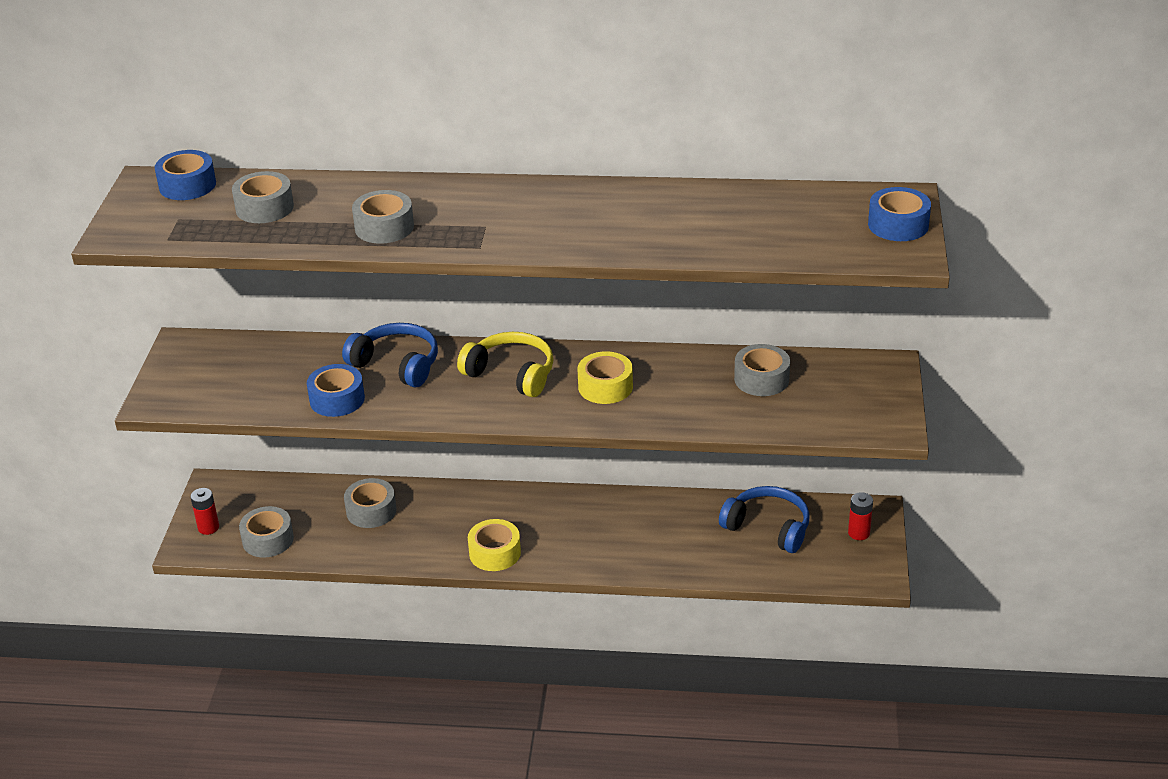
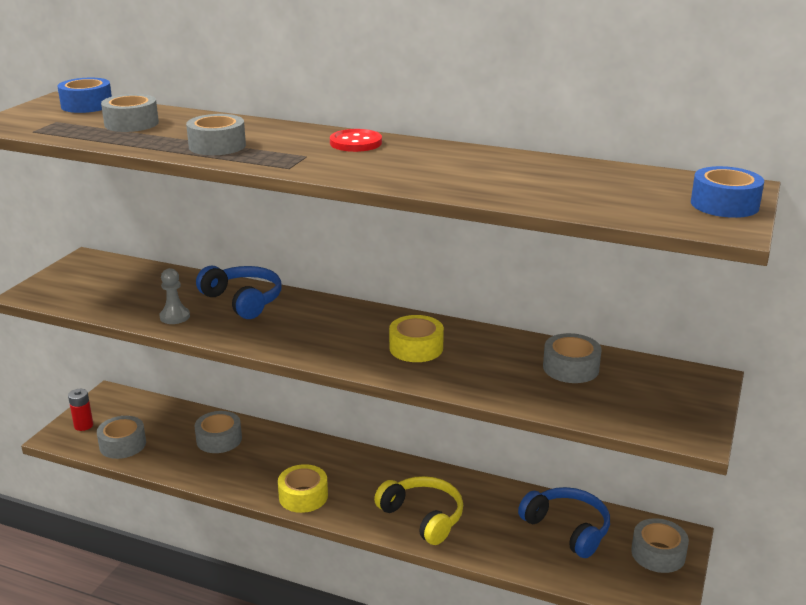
camera: 15 degrees right, 10 degrees down
blue tape [307,364,365,417] -> grey pawn [159,268,190,324]
yellow headphones [457,332,554,397] -> yellow headphones moved to [374,476,463,545]
red battery [848,492,873,540] -> grey tape [631,518,689,573]
none -> red button [330,129,382,152]

